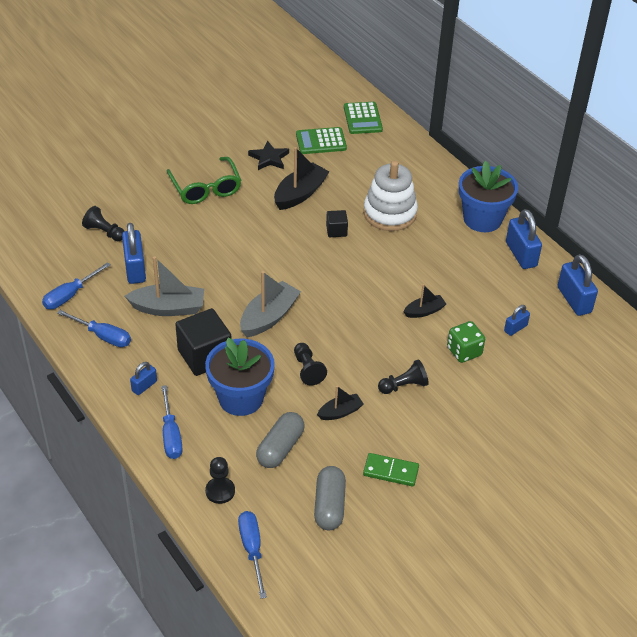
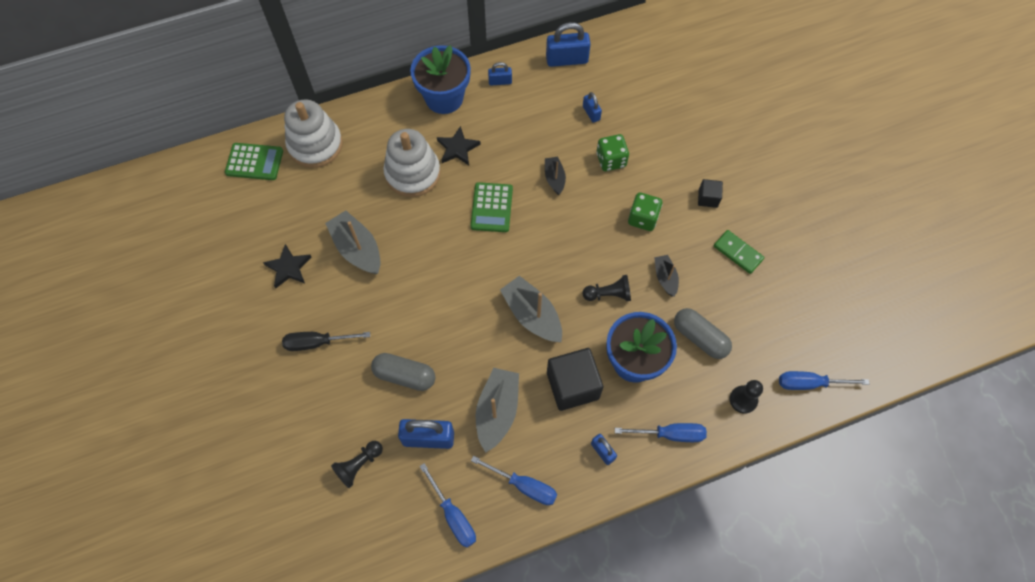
camera: 75 degrees left, 20 degrees up
blue screwdriver [57,310,131,347] -> blue screwdriver turned 75 degrees clockwise [471,456,557,505]
green glasses [167,157,241,204] -> black screwdriver [282,332,370,351]
black boat [274,147,330,210] -> grey boat [325,210,381,274]
green calculator [296,127,347,154] -> green calculator moved to [471,182,513,232]
grey capsule [314,466,346,530] -> grey capsule moved to [371,353,435,391]
black cube [326,210,348,237] -> black cube moved to [698,179,723,208]
green domino [363,453,419,487] -> green domino turned 75 degrees counterclockwise [714,230,764,274]
black pawn [378,359,429,394] -> green dice [628,192,662,231]
blue padlock [506,209,542,269] -> blue padlock [488,62,512,85], size x0.55
none -> white stacking toy [284,100,343,168]
none -> black star [437,126,480,165]

